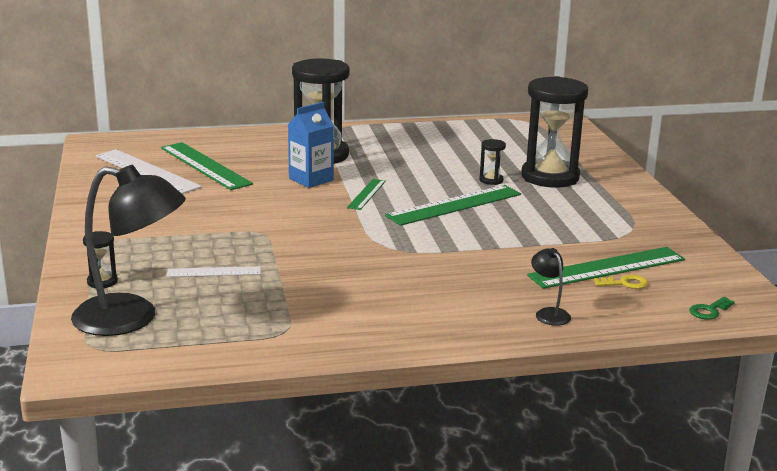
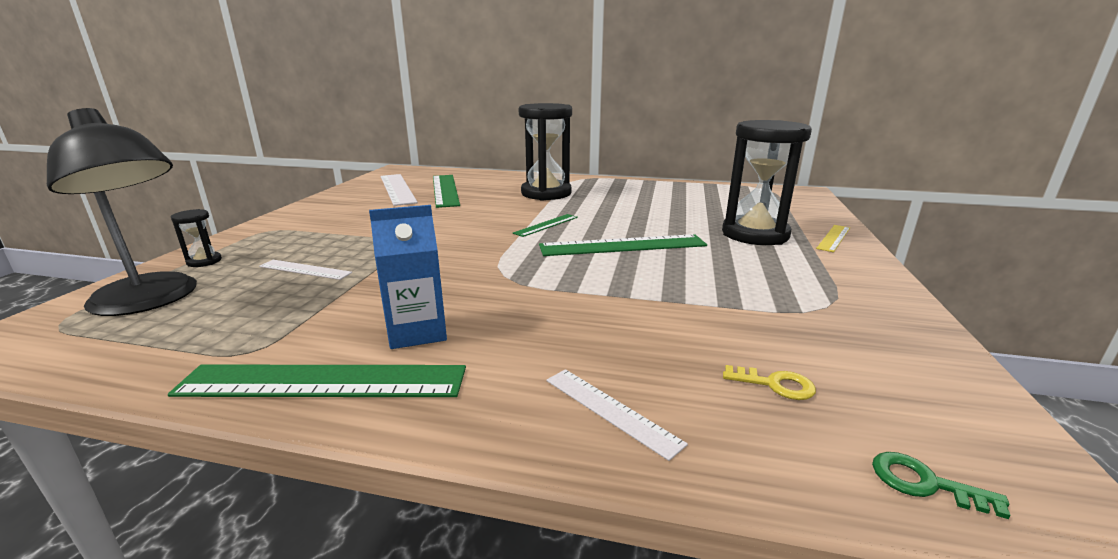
camera: 25 degrees right, 0 degrees up
blue carton [288,102,334,188] -> blue carton moved to [369,205,447,349]
black hourglass [479,139,506,185] -> none
green ruler [527,247,685,289] -> green ruler moved to [168,365,466,397]
black lamp [531,248,571,326] -> white ruler [546,369,688,461]
green key [689,297,735,320] -> green key turned 45 degrees clockwise [872,452,1011,519]
none -> yellow ruler [816,225,850,252]

